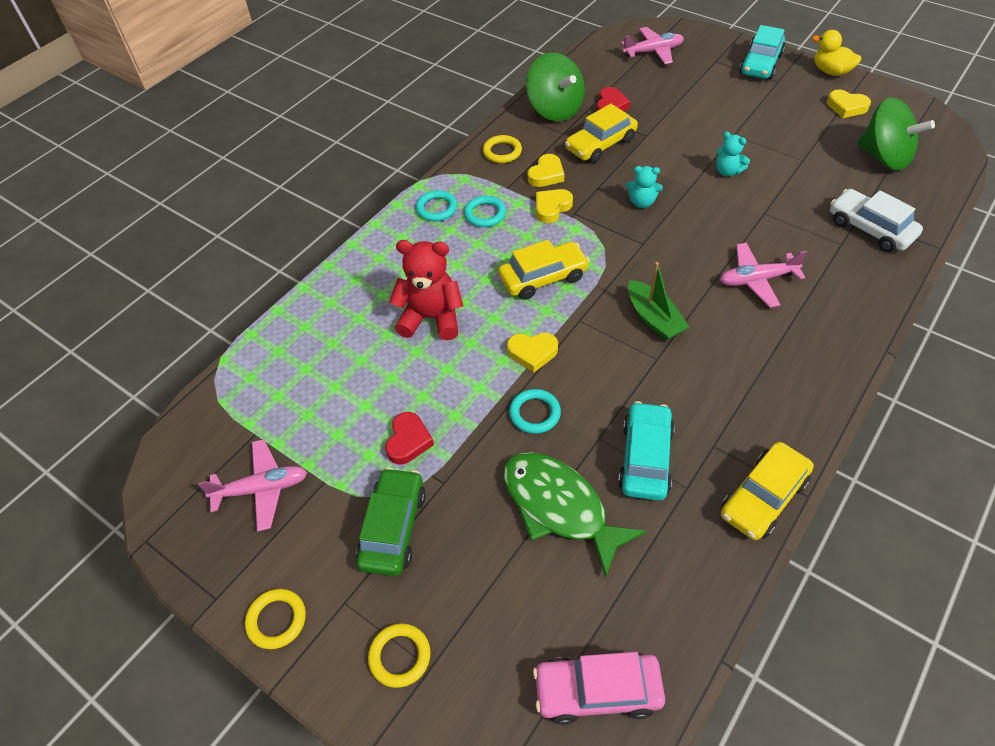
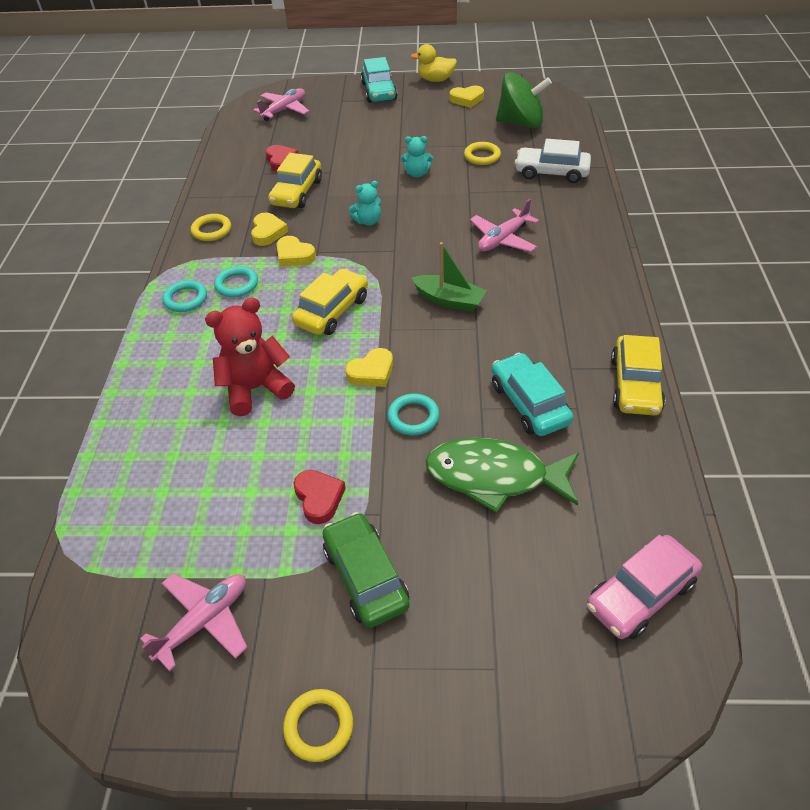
camera: 35 degrees left, 5 degrees down
yellow ring [368,623,430,688] -> yellow ring moved to [464,142,501,165]
green spinning top [526,52,585,121] -> none
yellow heart [536,189,573,223] -> yellow heart turned 60 degrees counterclockwise [277,236,316,267]

